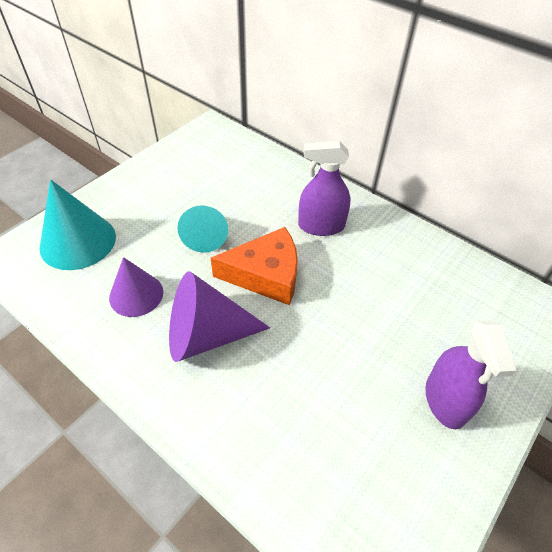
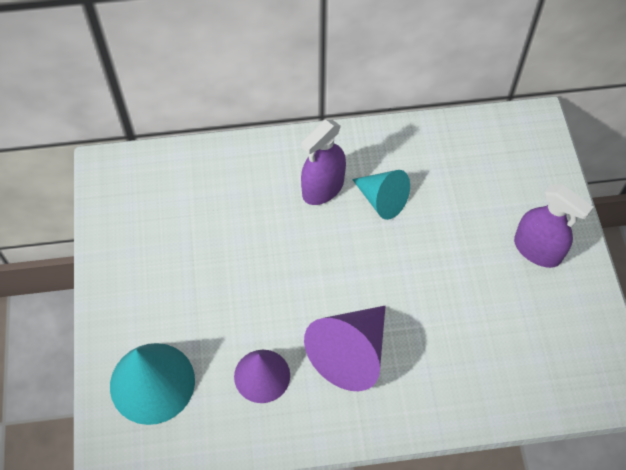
camera: 45 degrees left, 10 degrees up
turquoise cone [177,206,228,253] -> turquoise cone moved to [352,170,410,220]
orange cheese [211,227,298,305] -> none

